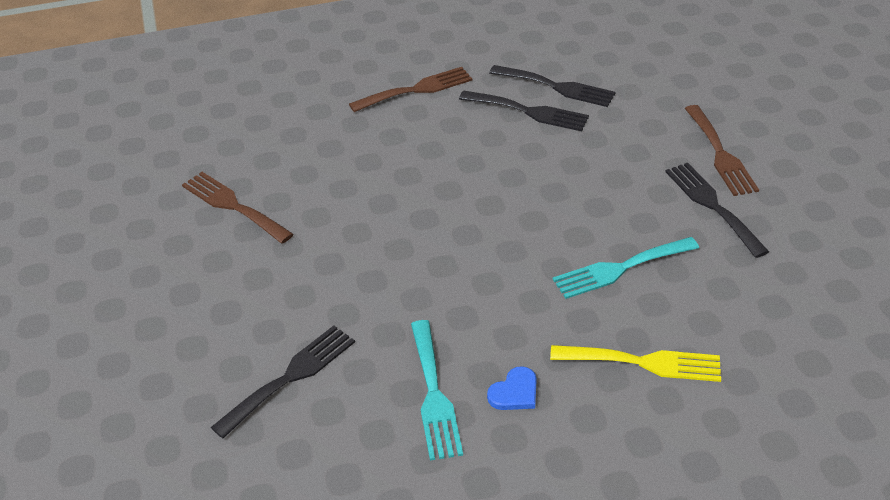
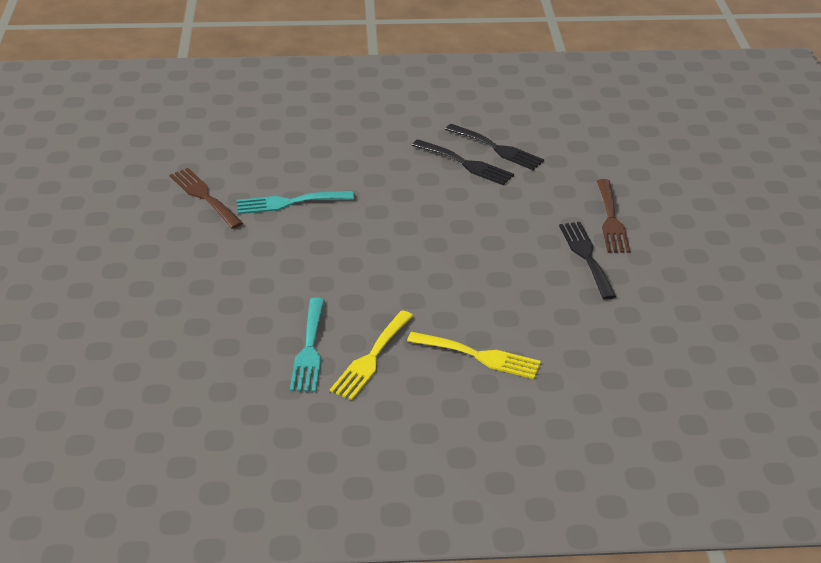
camera: 10 degrees right, 5 degrees down
black fork [211,326,355,438] -> none
brown fork [349,67,473,112] -> none
blue heart [487,366,537,410] -> yellow fork [330,310,413,400]
turquoise fork [552,237,699,299] -> turquoise fork moved to [237,191,354,214]

